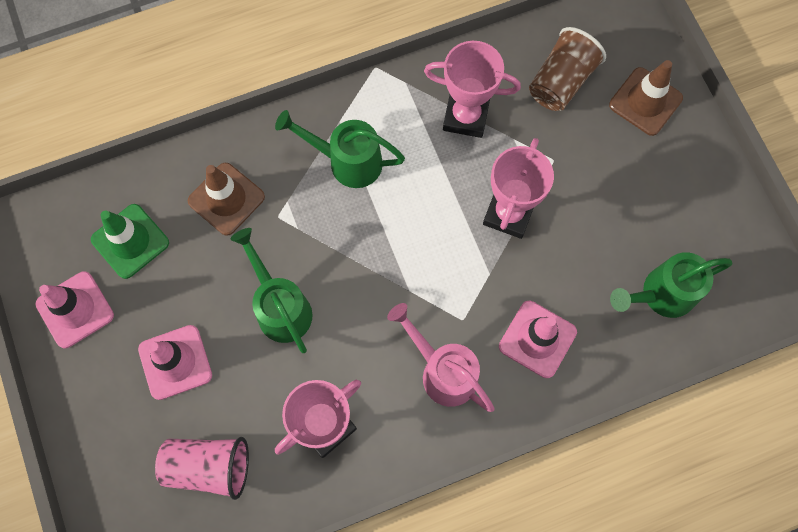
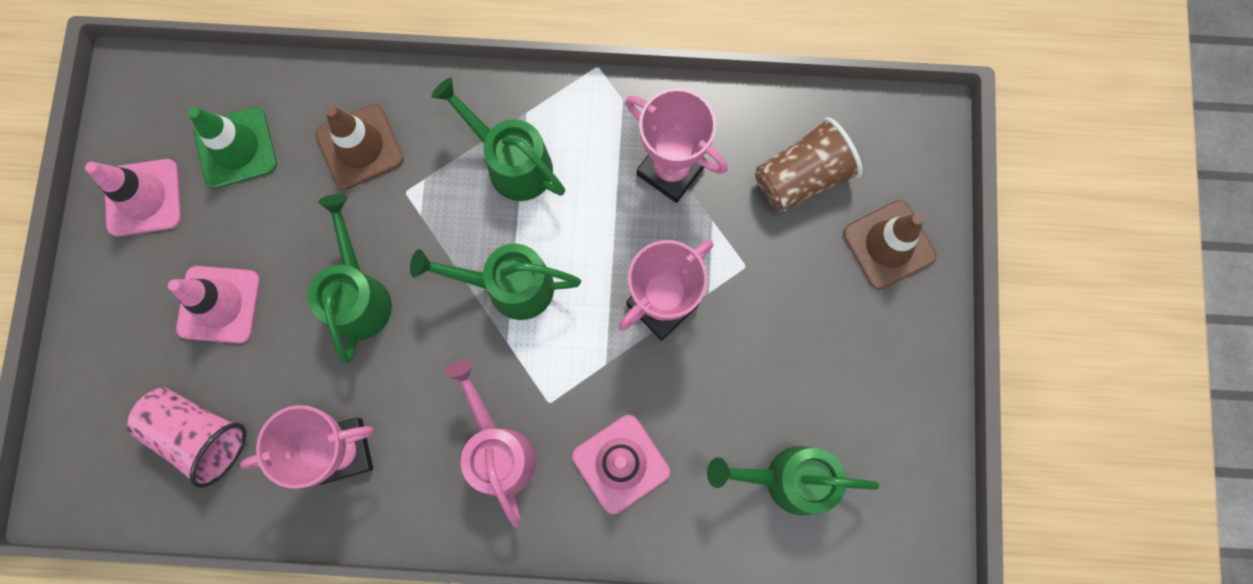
camera: 25 degrees right, 5 degrees up
none -> green watering can [410,244,581,320]

